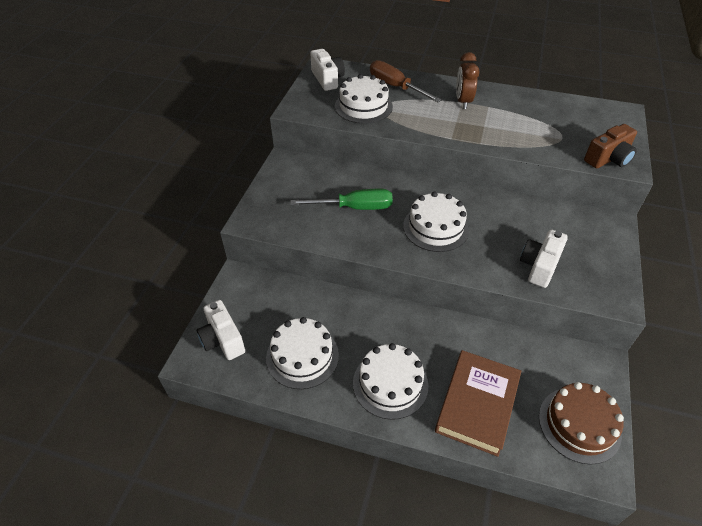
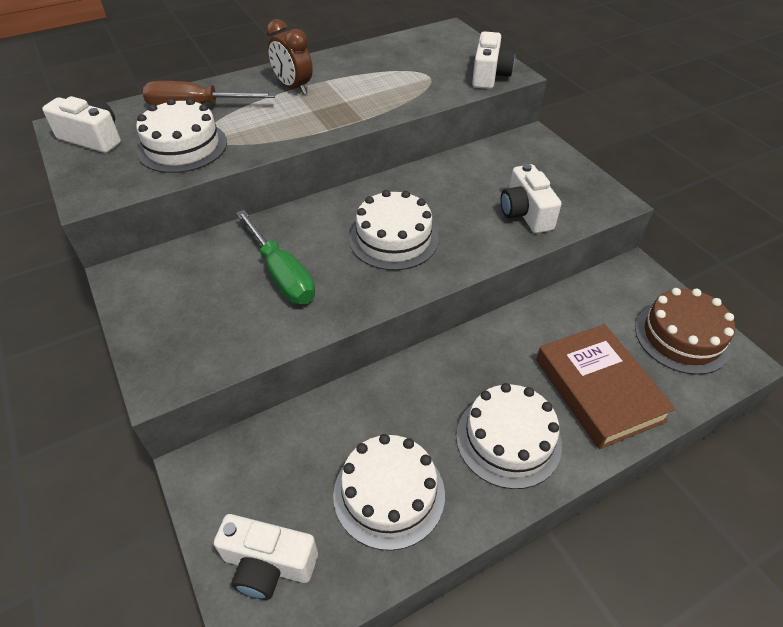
camera: 45 degrees left, 0 degrees up
green screwdriver [291,189,393,210] -> green screwdriver turned 105 degrees clockwise [236,210,315,304]
brown camera [584,124,637,168] -> white camera [472,31,515,89]

